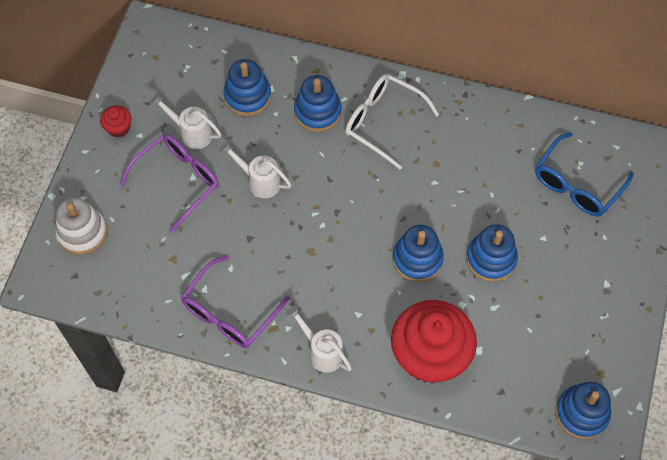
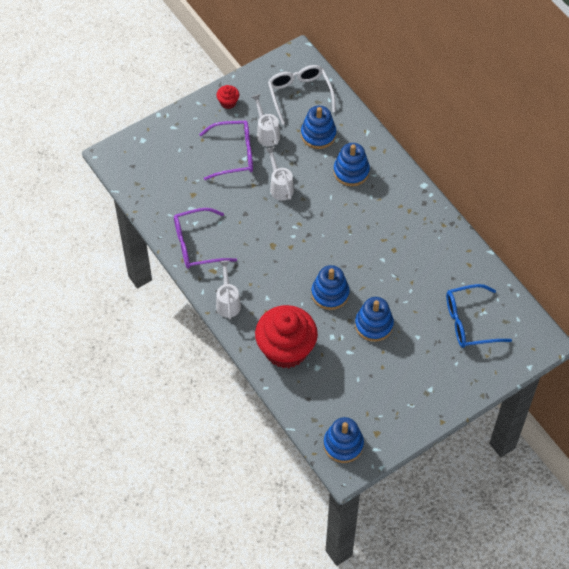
camera: 40 degrees right, 5 degrees down
white stacking toy [55,198,107,255] -> none
white glasses [345,74,439,169] -> white glasses moved to [268,65,336,125]

